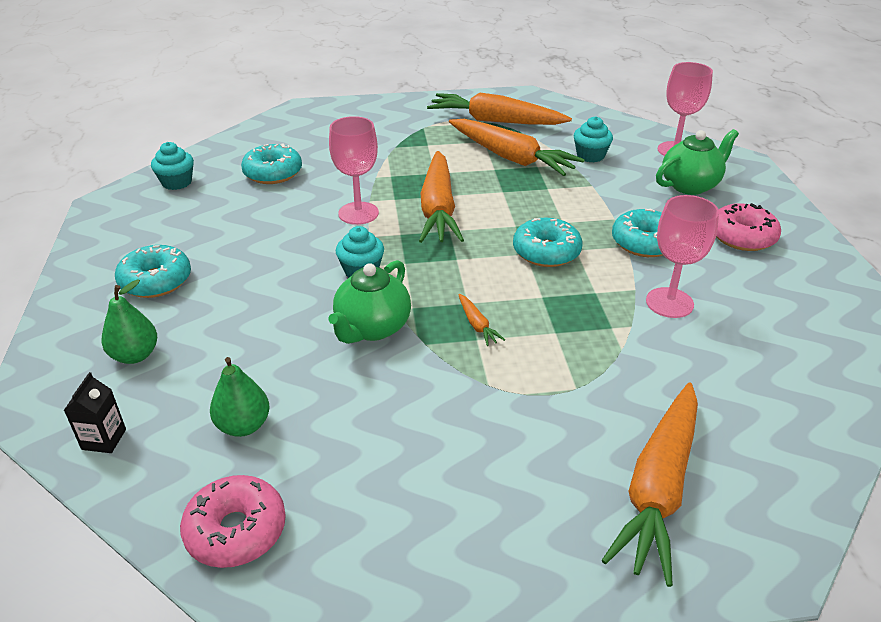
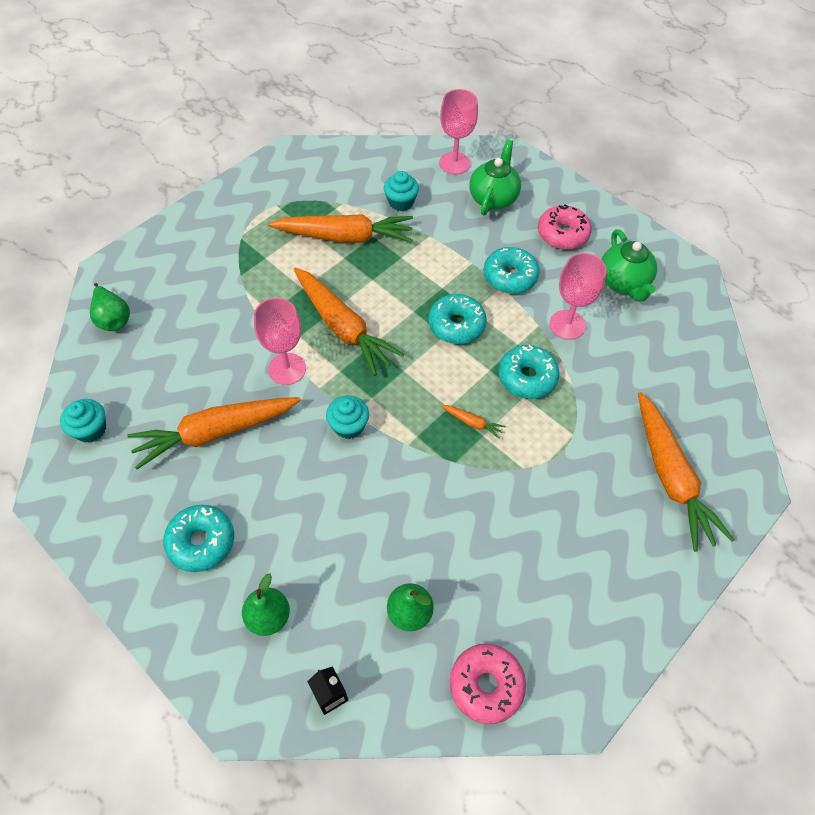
camera: 40 degrees left, 20 degrees up
turquoise donut [241,144,302,184] -> turquoise donut moved to [498,344,559,399]
green teapot [329,260,411,344] -> green teapot moved to [601,229,657,302]
orange carrot [427,92,572,125] -> orange carrot moved to [127,397,301,469]
none -> green pear [90,283,130,331]

